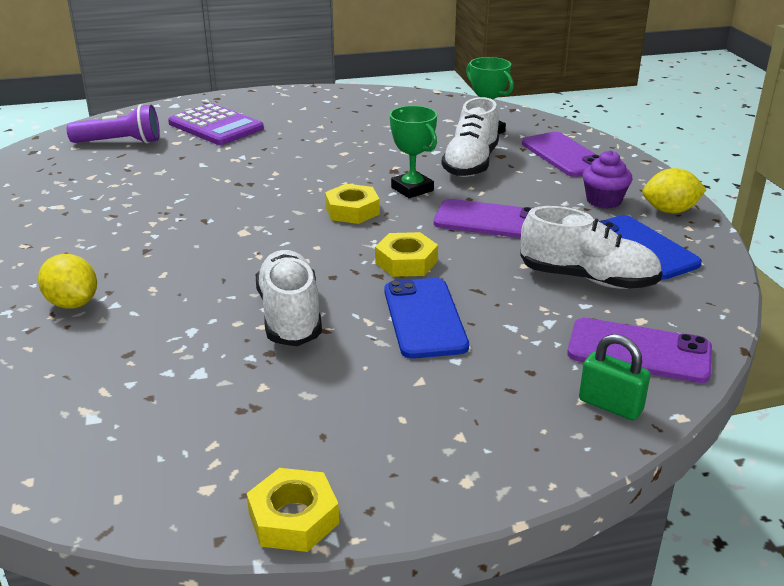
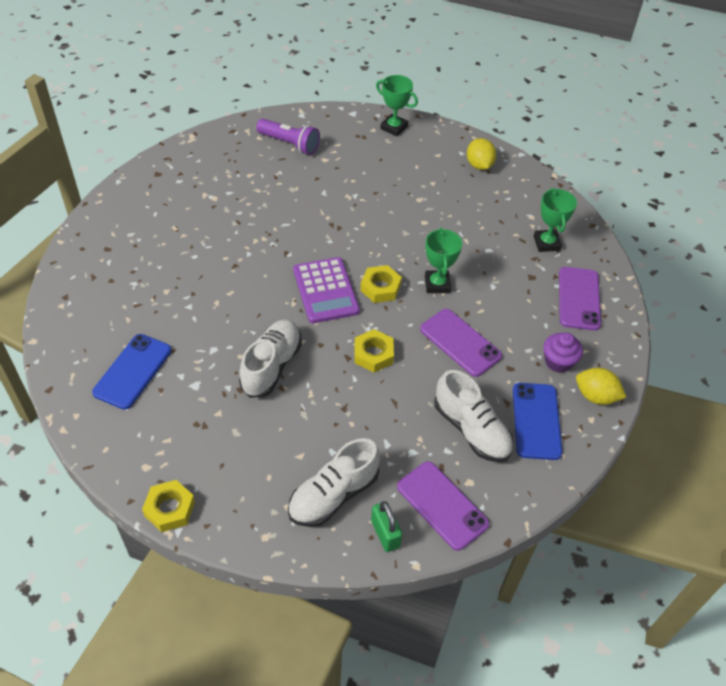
camera: 30 degrees right, 20 degrees up
yellow lemon [38,254,97,309] -> yellow lemon moved to [467,138,496,170]
purple calculator [168,103,264,145] -> purple calculator moved to [293,257,360,323]
blue phone [384,278,469,359] -> blue phone moved to [92,334,172,410]
white shoe [442,97,499,177] -> white shoe moved to [288,438,380,527]
none -> green trophy [376,75,418,136]

